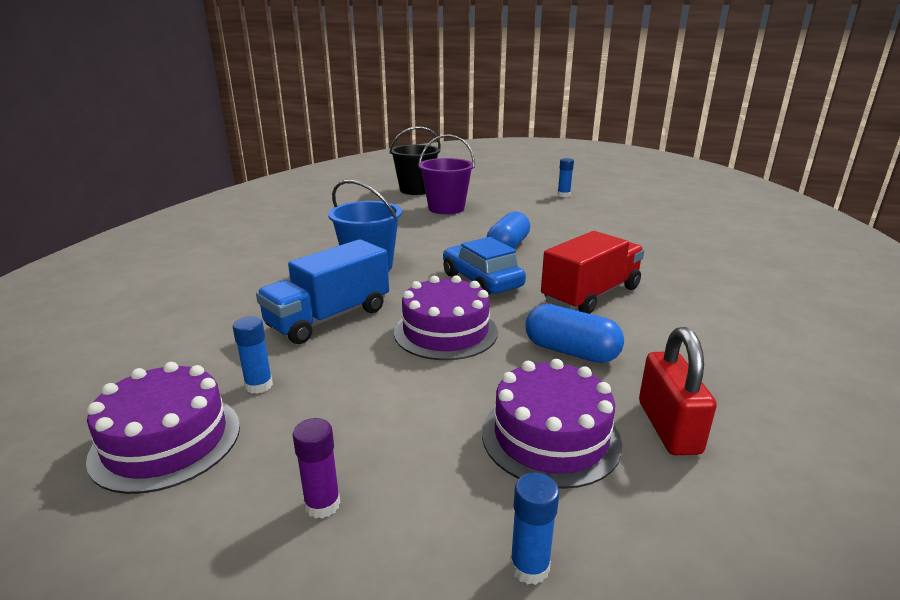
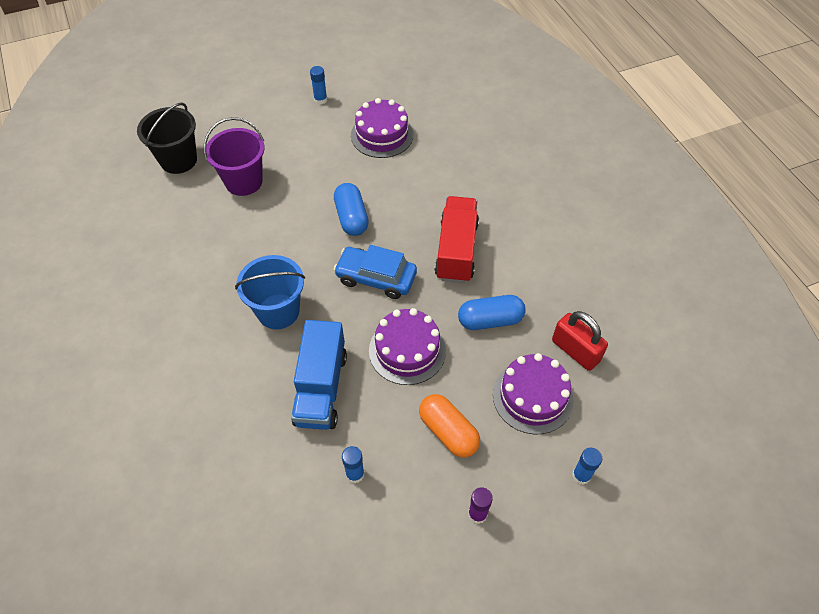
camera: 40 degrees left, 30 degrees up
purple cake [86,362,240,494] -> purple cake moved to [351,98,413,158]
none -> orange capsule [419,394,480,457]

